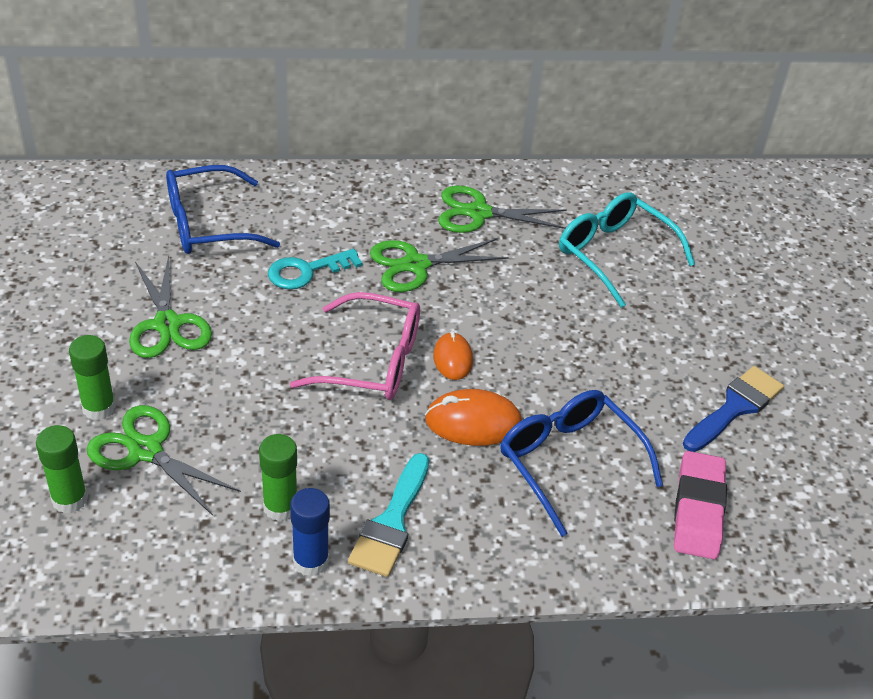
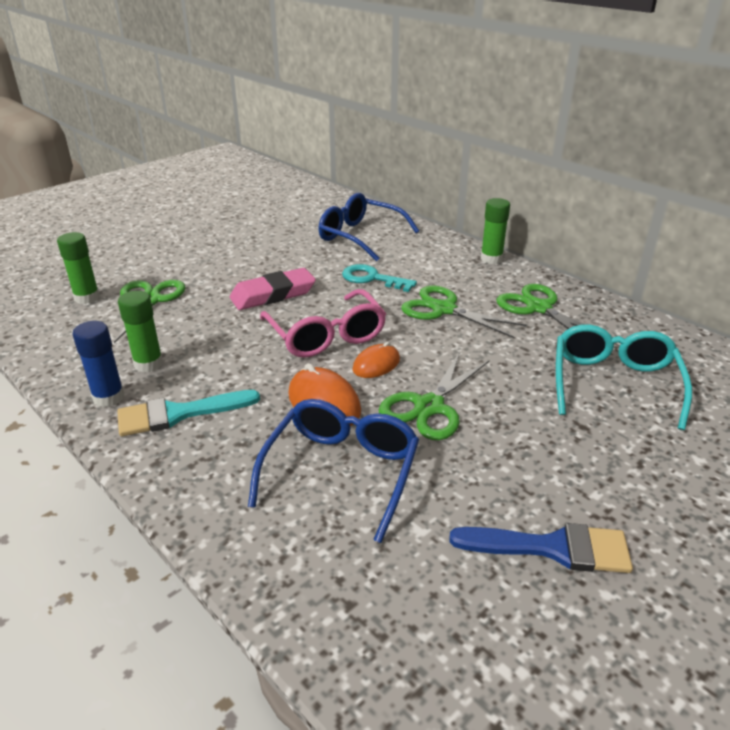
camera: 55 degrees right, 10 degrees down
green glue stick [69,335,116,420] -> green glue stick moved to [481,198,510,264]
green scissors [129,255,212,358] -> green scissors moved to [379,352,489,440]
pink eraser [674,451,727,559] -> pink eraser moved to [230,268,316,310]

